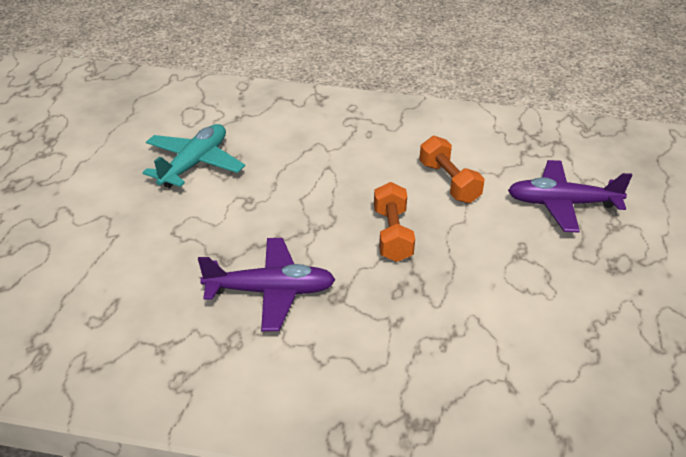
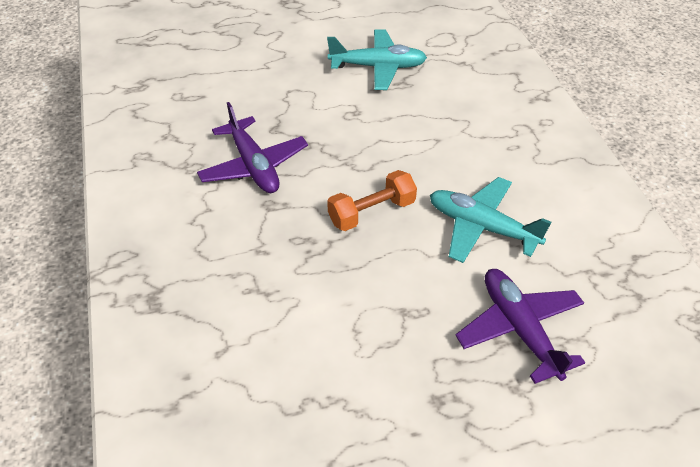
camera: 65 degrees right, 10 degrees up
orange dumbbell [419,136,485,203] -> turquoise plane [430,177,551,263]

